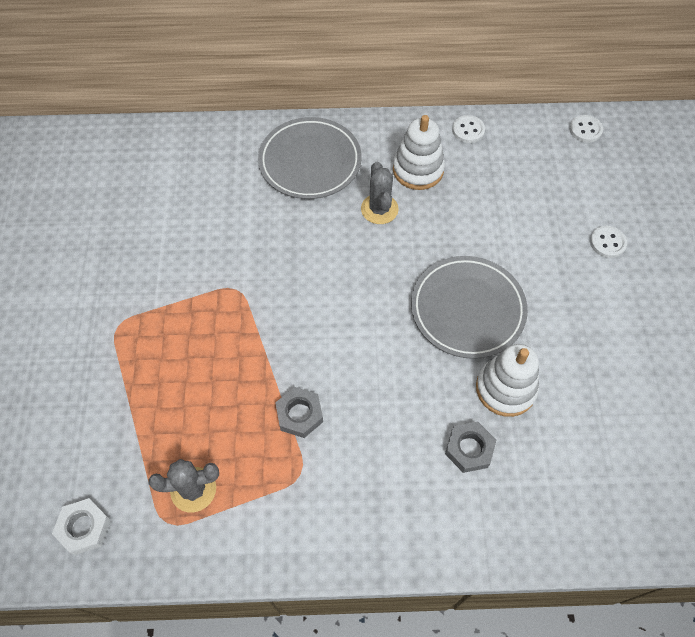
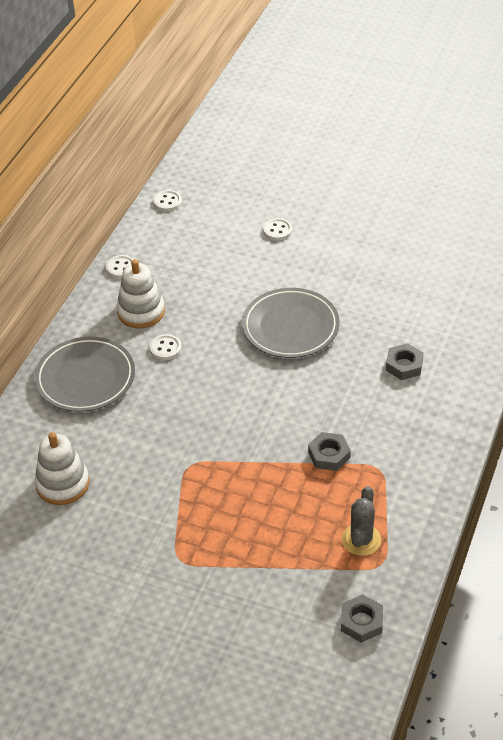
camera: 65 degrees left, 15 degrees down
white nut [52,498,111,555] -> grey nut [341,594,383,643]
grey cactus [361,162,399,224] -> white button [150,334,182,360]
white stacking toy [476,344,539,417] -> white stacking toy moved to [35,432,89,505]

